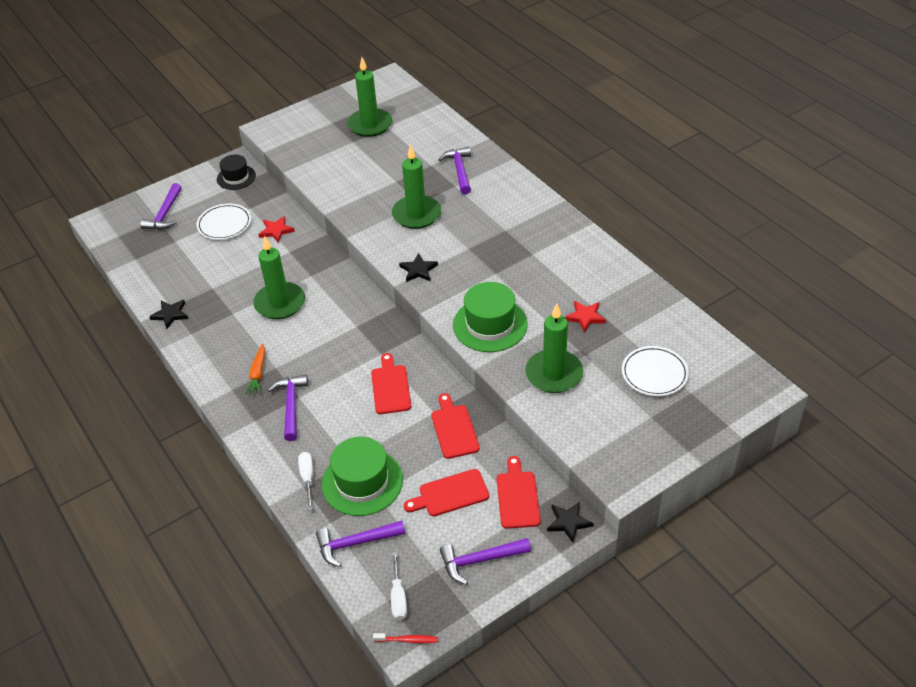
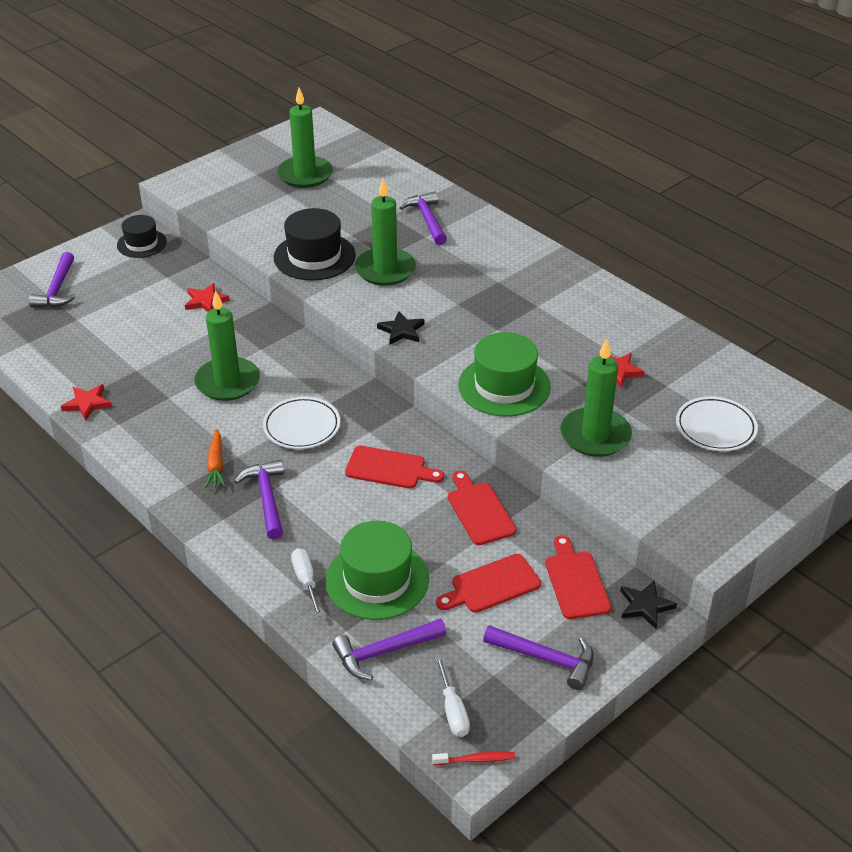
camera: 10 degrees left, 5 degrees down
black star [149,300,188,329] -> red star [61,384,112,421]
white plate [196,204,251,240] -> white plate moved to [263,397,340,449]
red cutting board [371,353,411,414] -> red cutting board turned 120 degrees clockwise [345,446,444,489]
purple hammer [440,538,531,584] -> purple hammer turned 135 degrees counterclockwise [483,625,594,690]
none -> black hat [273,208,356,280]

